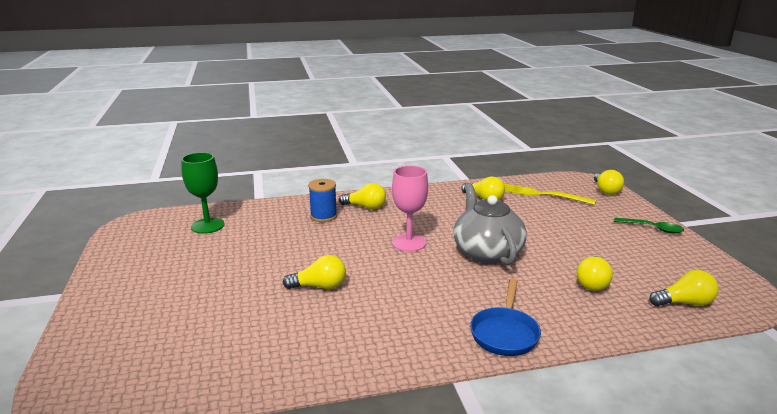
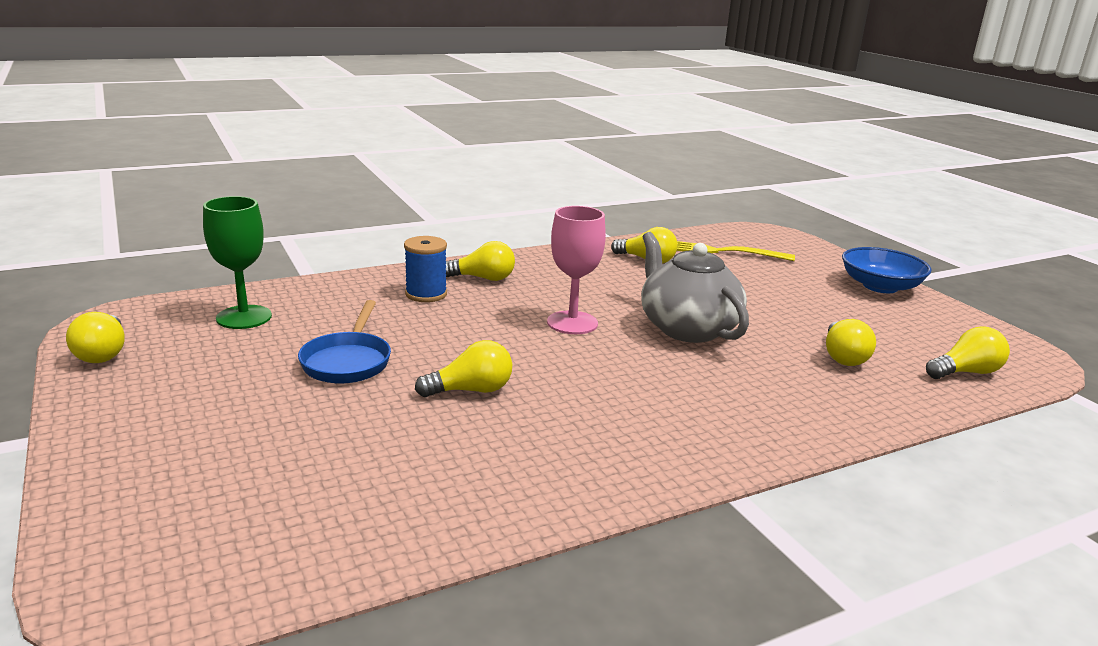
camera: 15 degrees left, 0 degrees up
blue pan [470,278,541,356] -> blue pan moved to [298,300,391,384]
yellow light bulb [594,170,624,195] -> yellow light bulb moved to [66,312,125,363]
green spoon [614,218,684,234] -> blue bowl [842,247,932,293]

